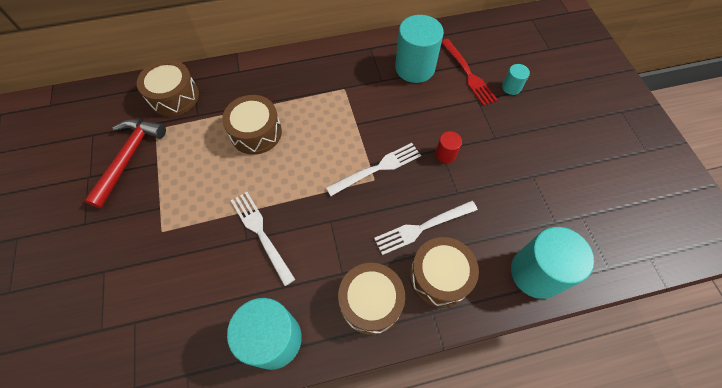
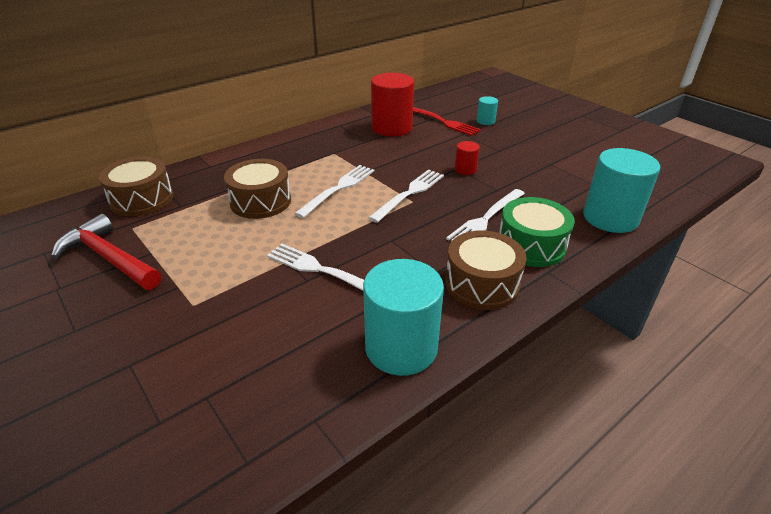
camera: 25 degrees left, 25 degrees down
red hammer [84,119,166,208] -> red hammer turned 45 degrees counterclockwise [51,214,161,290]
turquoise cylinder [395,15,444,83] -> red cylinder [371,73,414,136]
brown drum [410,237,479,308] -> green drum [499,197,575,267]
none -> white fork [294,165,374,218]

